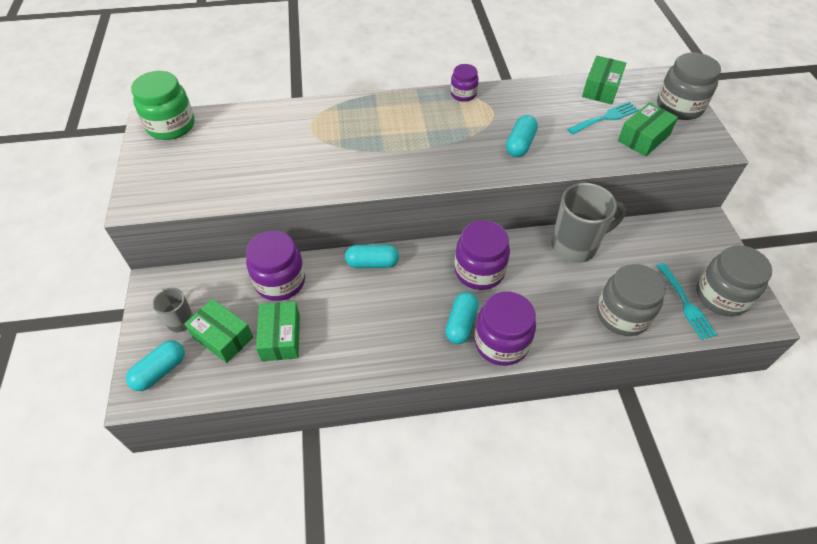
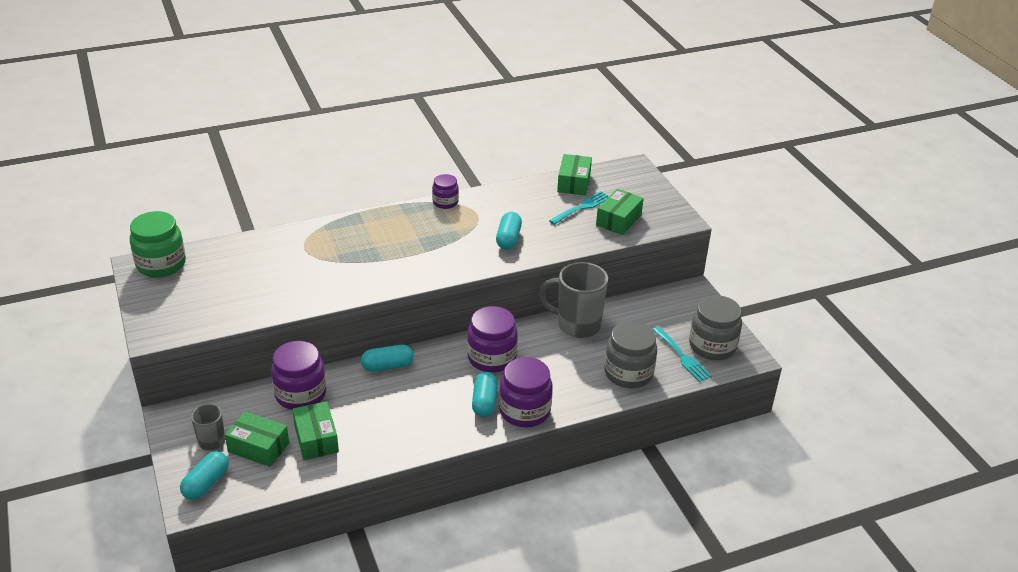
camera: 15 degrees left, 15 degrees down
grey mug [551,183,626,263] -> grey mug turned 135 degrees counterclockwise [538,262,608,338]
grey jar [657,52,721,120] -> none

